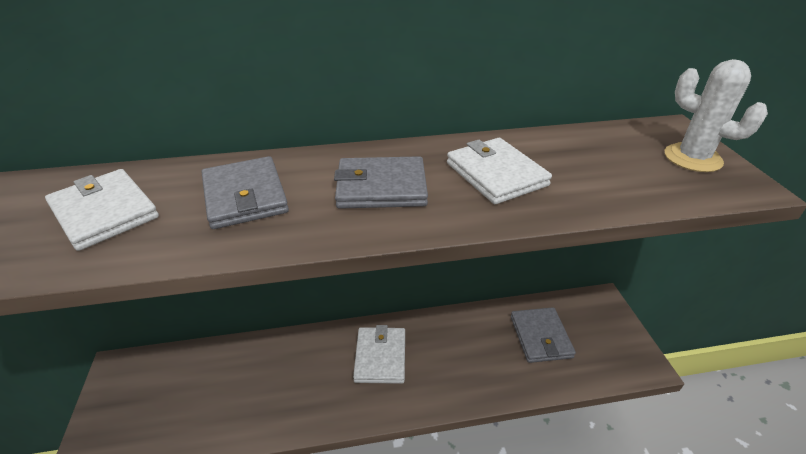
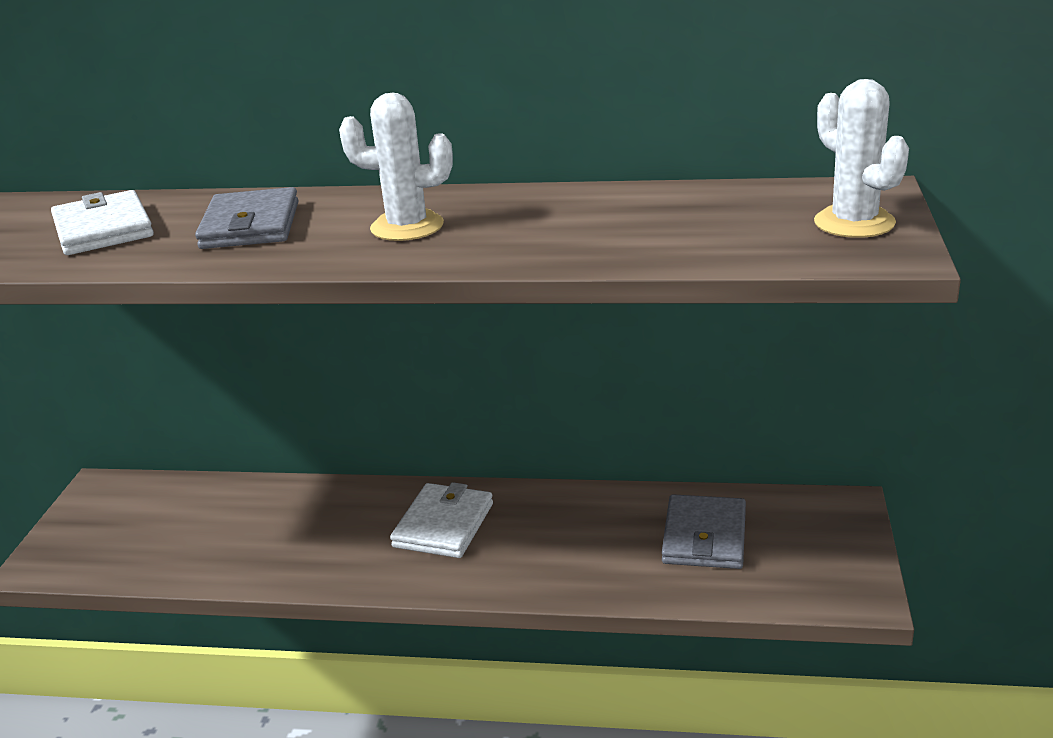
camera: 20 degrees right, 10 degrees down
grey wallet [334,156,428,209] -> white cactus [339,93,453,241]
white wallet [447,138,552,204] -> none

